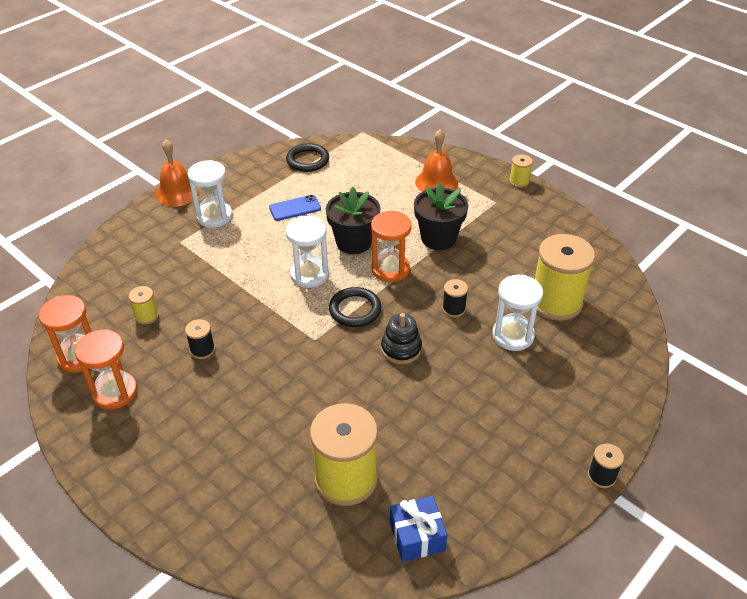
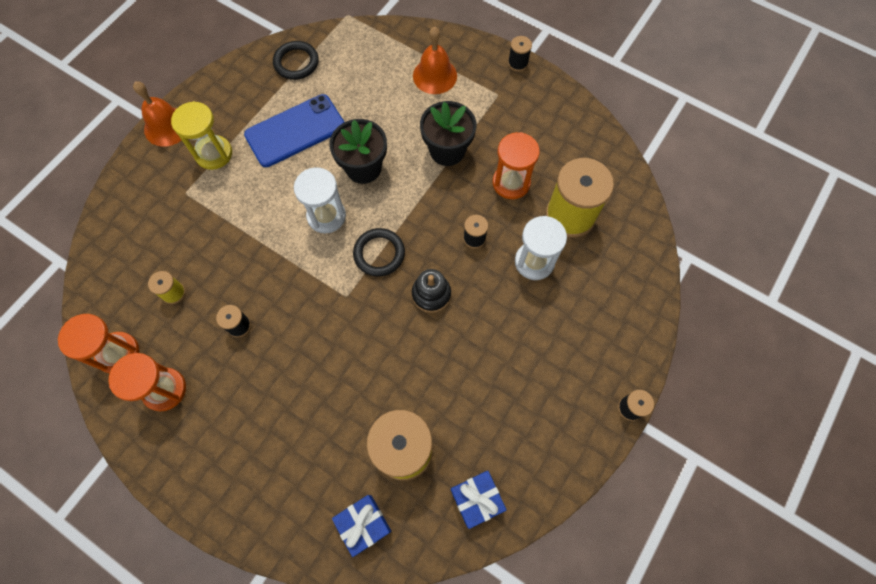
camera: 10 degrees left, 25 degrees up
white hourglass [187,160,233,228] -> yellow hourglass [171,101,232,170]
blue phone [269,195,321,221] -> blue phone [244,94,344,167], size x1.85
orange hourglass [371,211,412,282] -> orange hourglass moved to [493,132,540,199]
yellow spool [509,154,533,188] -> black spool [508,36,532,72]
none -> blue gift [332,495,391,557]

